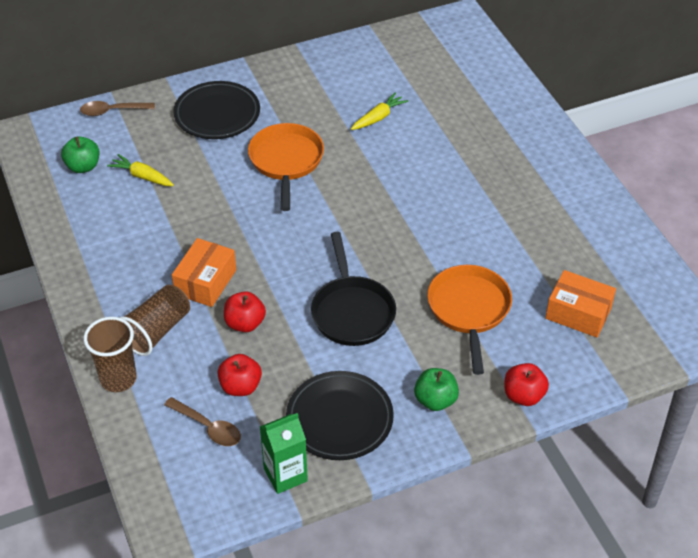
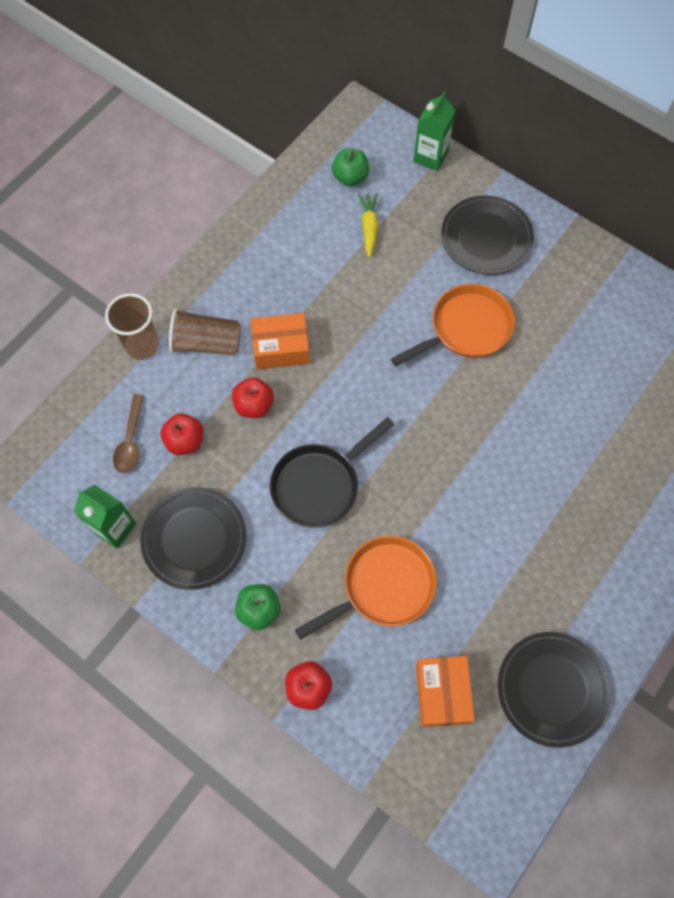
camera: 60 degrees right, 20 degrees up
brown spoon [80,101,155,116] -> green carton [413,92,456,171]
yellow carrot [351,92,408,130] -> none
none -> black plate [498,632,611,748]

